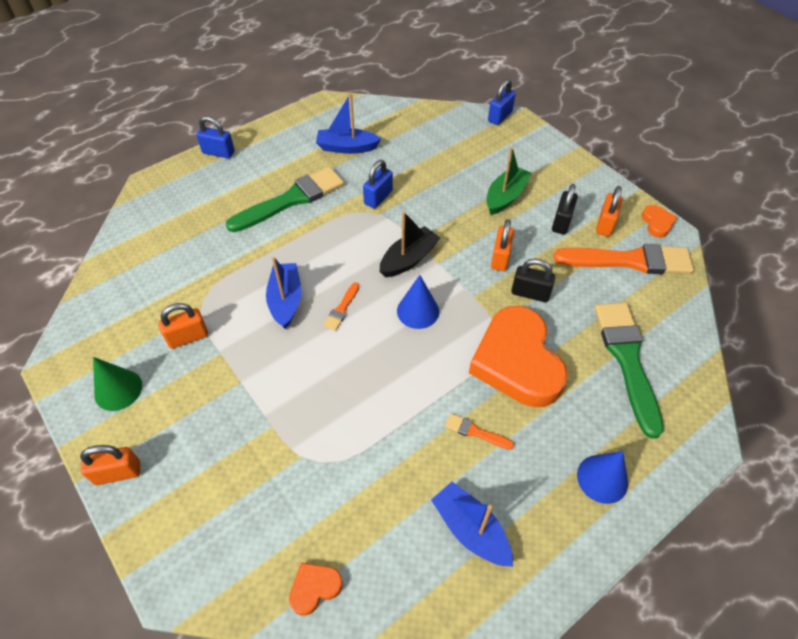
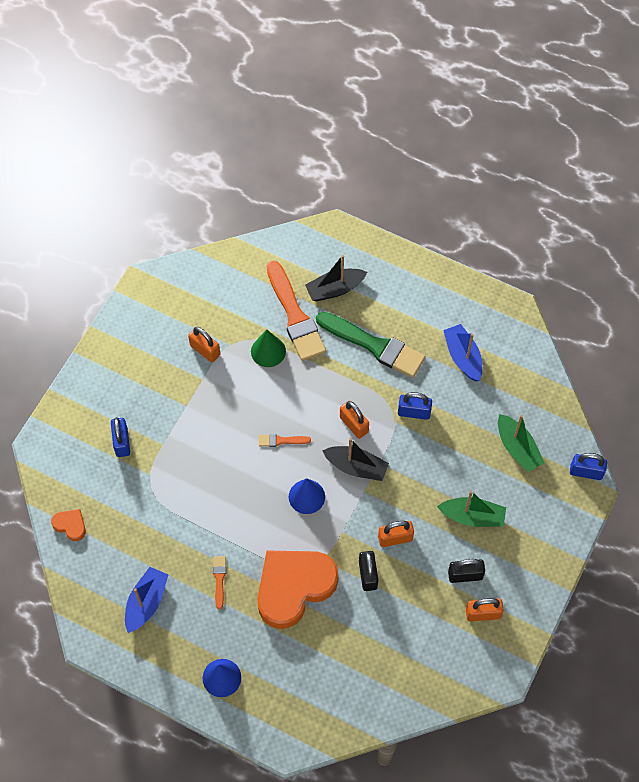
camera: 65 degrees right, 10 degrees up
orange padlock [80,445,140,485] -> orange padlock moved to [340,401,369,439]
green cone [93,357,142,411] -> green cone moved to [251,330,286,367]
blue padlock [196,116,235,158] -> blue padlock moved to [111,417,130,457]
blue boat [266,257,301,329] -> none
orange brush [553,244,694,274] -> orange brush moved to [267,260,326,361]
green brush [595,303,664,439] -> none
orange heart [641,205,677,238] -> none
none -> black boat [305,255,367,301]
none -> green boat [498,414,544,472]

